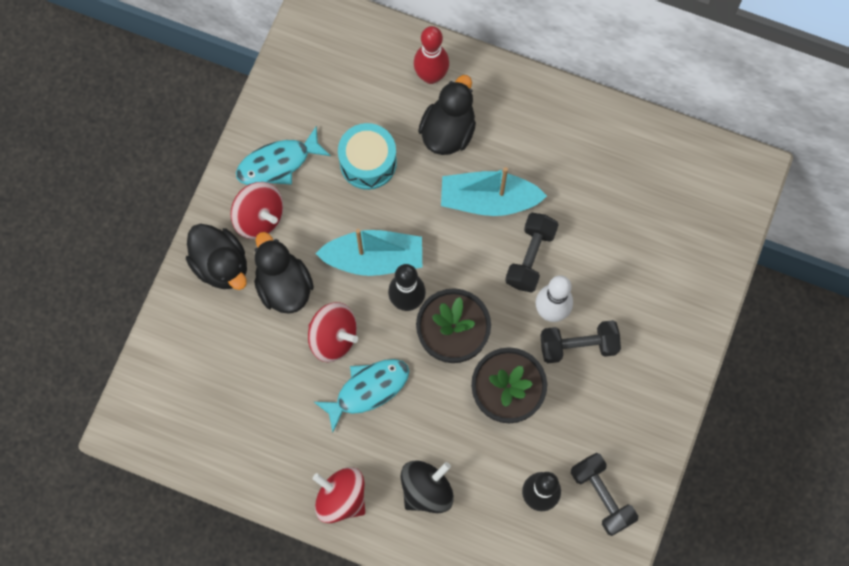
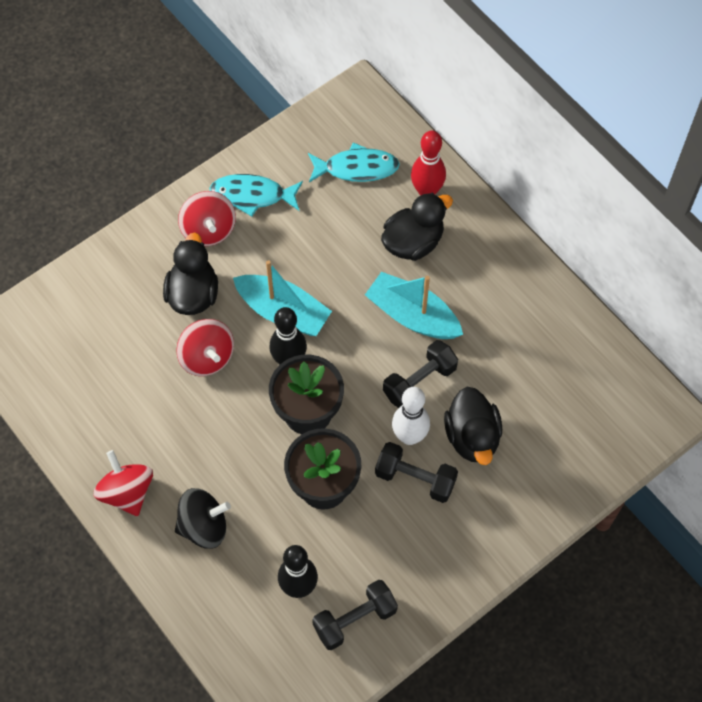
camera: 30 degrees right, 10 degrees down
black duck [186,224,247,290] -> black duck moved to [444,387,502,465]
turquoise fish [314,359,409,432] -> turquoise fish moved to [308,142,400,182]
turquoise drum [338,123,397,190] -> none
black dumbbell [571,453,638,536] -> black dumbbell turned 60 degrees clockwise [312,580,398,650]

